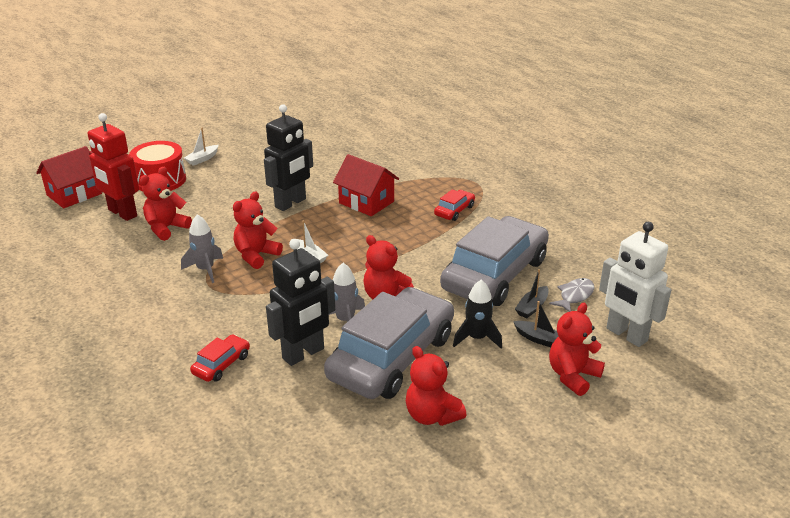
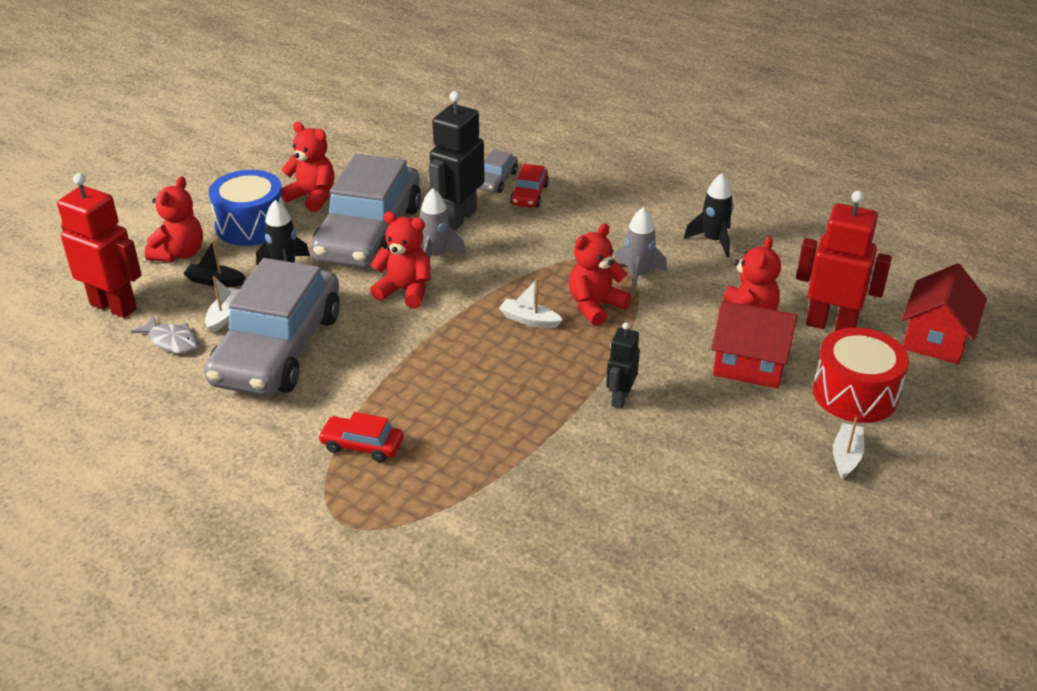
camera: 160 degrees right, 5 degrees up
red teddy bear [233,191,283,269] -> red teddy bear turned 150 degrees counterclockwise [569,224,631,326]
black robot [264,104,313,211] -> black robot [606,322,640,409], size x0.57
red house [333,154,399,216] -> red house moved to [711,300,797,388]
red car [434,189,475,221] -> red car turned 90 degrees clockwise [318,412,404,462]
black boat [515,269,549,318] -> white boat [205,276,240,333]
grey fish [549,278,594,312] -> grey fish turned 75 degrees counterclockwise [130,315,199,354]
white robot [599,222,671,347] -> red robot [57,173,142,318]
none -> blue drum [209,170,284,246]
none -> grey car [478,149,518,193]
none -> black rocket [684,174,734,257]

